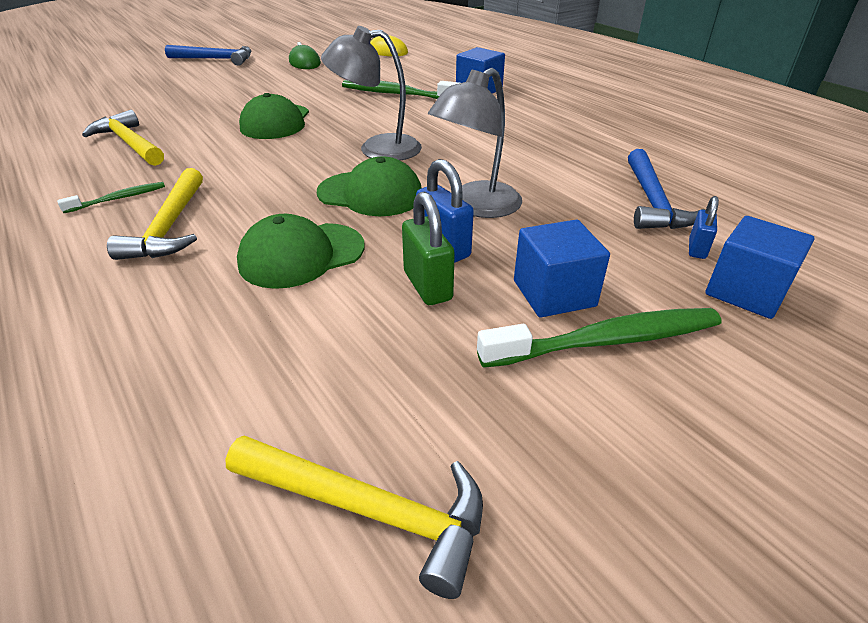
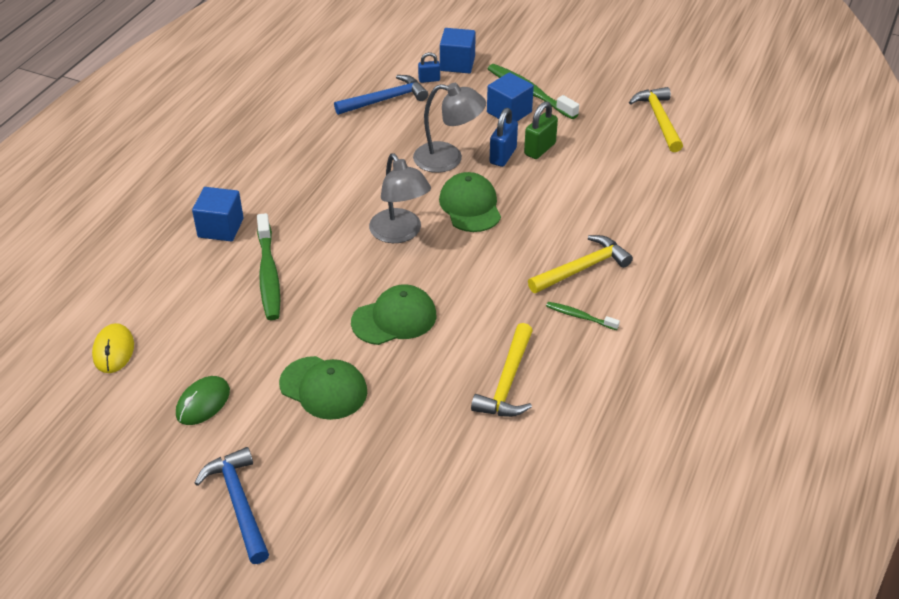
camera: 120 degrees left, 5 degrees up
green cap [237,214,364,289] -> green cap moved to [279,356,367,420]

